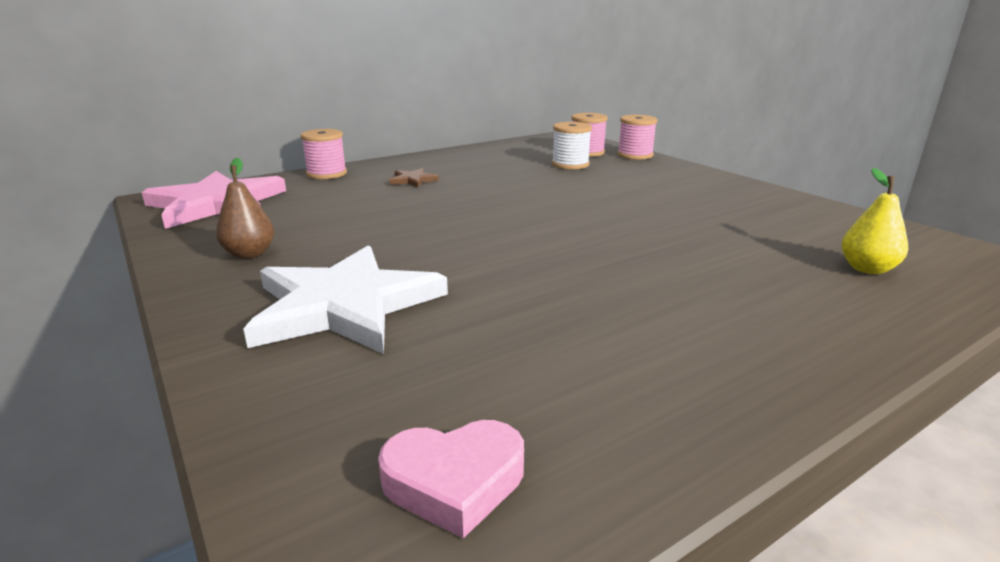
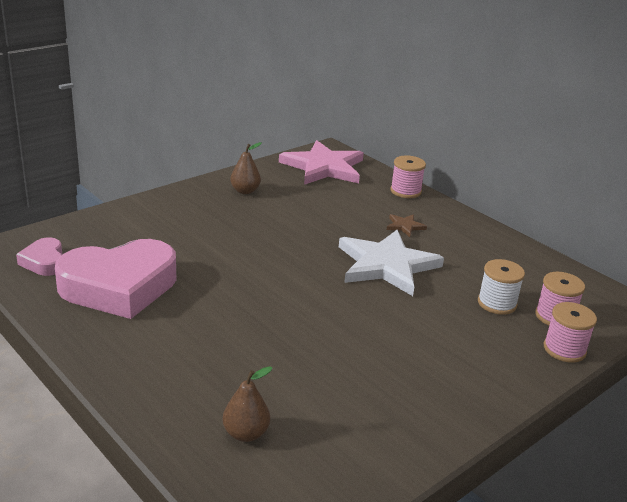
camera: 80 degrees right, 5 degrees up
white star [243,245,448,354] -> white star moved to [339,230,444,296]
yellow pear [842,168,908,274] -> brown pear [223,366,272,442]
none -> pink heart [55,239,177,319]

